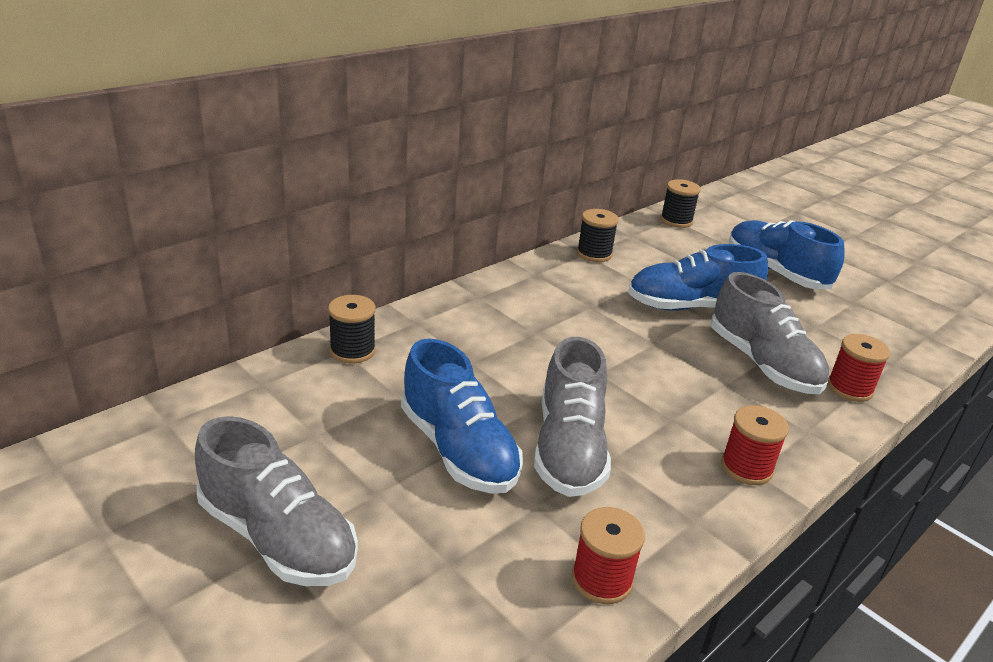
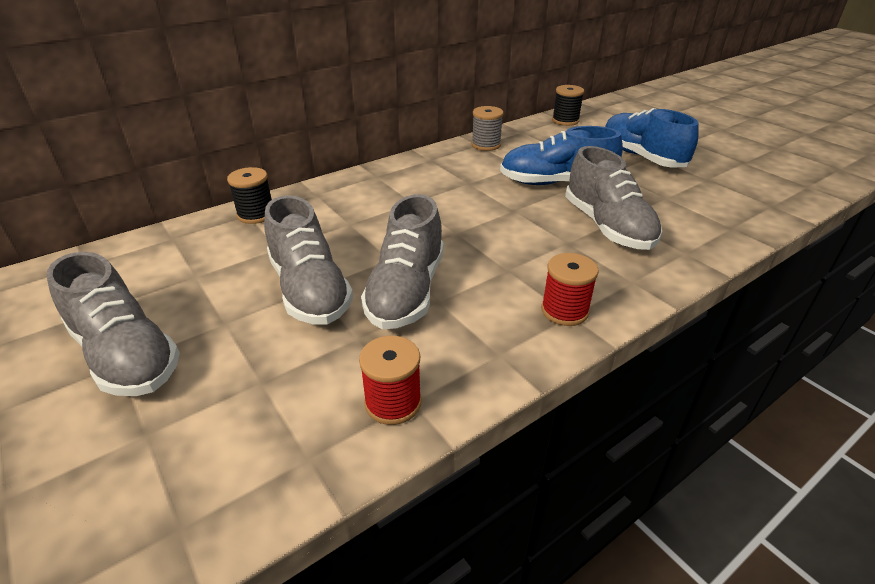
camera: 10 degrees right, 5 degrees up
blue shoe [401,339,523,493] -> grey shoe [264,195,353,325]
black spool [577,209,619,262] -> grey spool [472,106,504,151]
red spool [828,334,890,402] -> none

